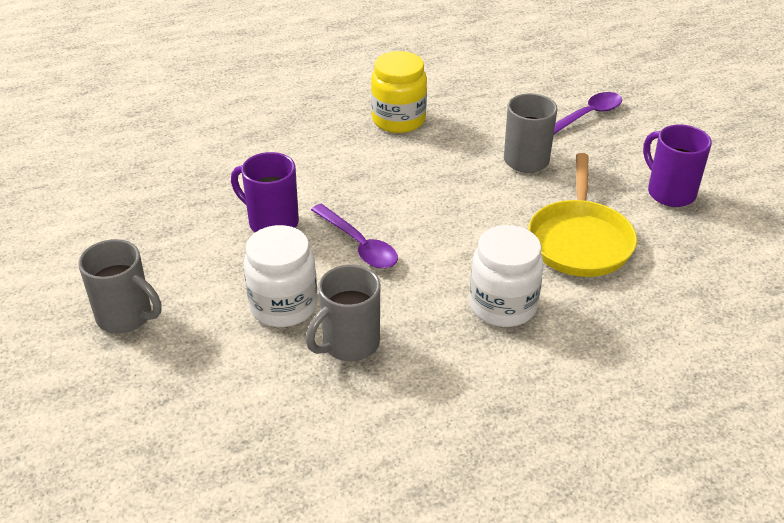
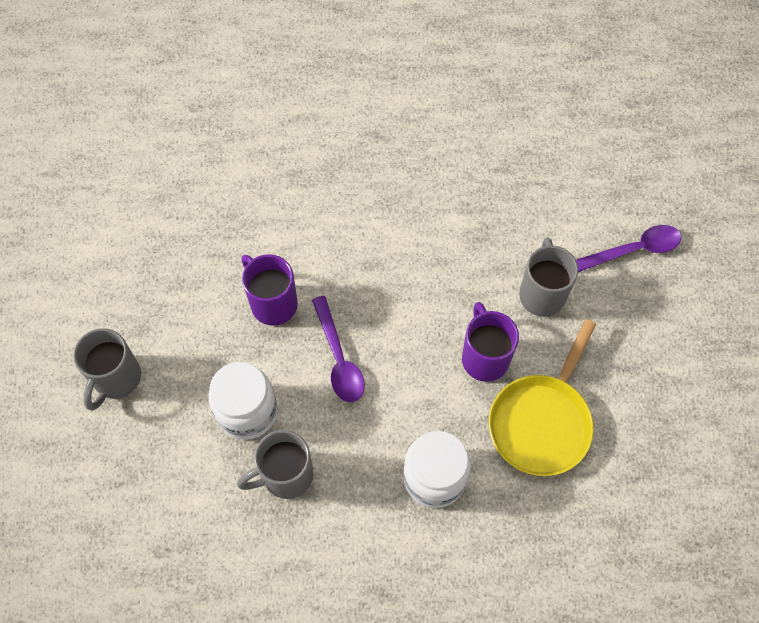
camera: 20 degrees right, 25 degrees up
grey mug [78,239,161,333] -> grey mug turned 60 degrees clockwise [73,328,141,411]
yellow jar [371,51,427,133] -> none
purple mug [643,125,712,207] -> purple mug moved to [462,302,519,382]

